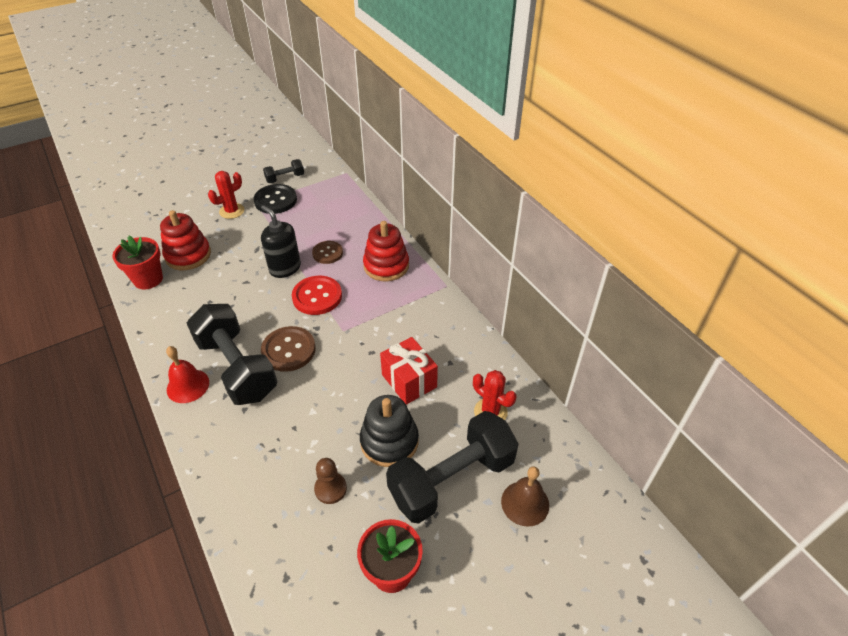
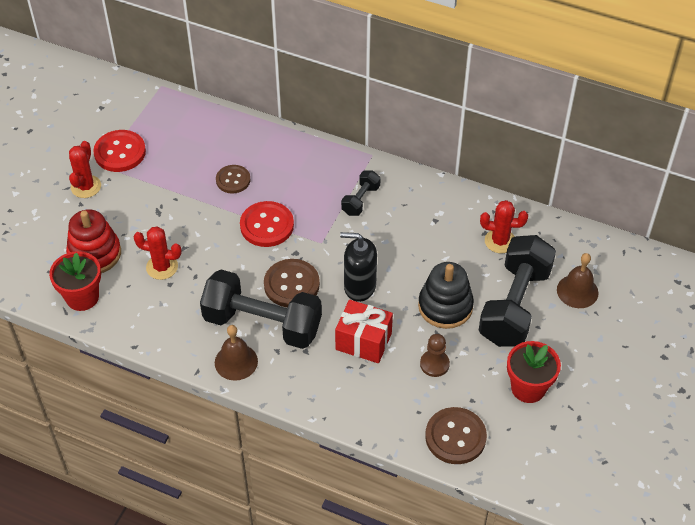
camera: 35 degrees left, 5 degrees up
red bell [166,346,209,403] -> brown bell [215,325,258,381]
black button [253,184,297,214] -> red button [93,130,146,172]
black soap dispenser [261,205,301,278] -> black soap dispenser moved to [340,232,377,302]
black dumbbell [263,159,304,183] -> black dumbbell moved to [341,170,380,216]
red stacking toy [363,221,409,282] -> none
red gift [380,337,438,405] -> red gift moved to [335,300,393,363]
none -> red cactus [134,226,181,280]
none -> brown button [425,407,487,464]

